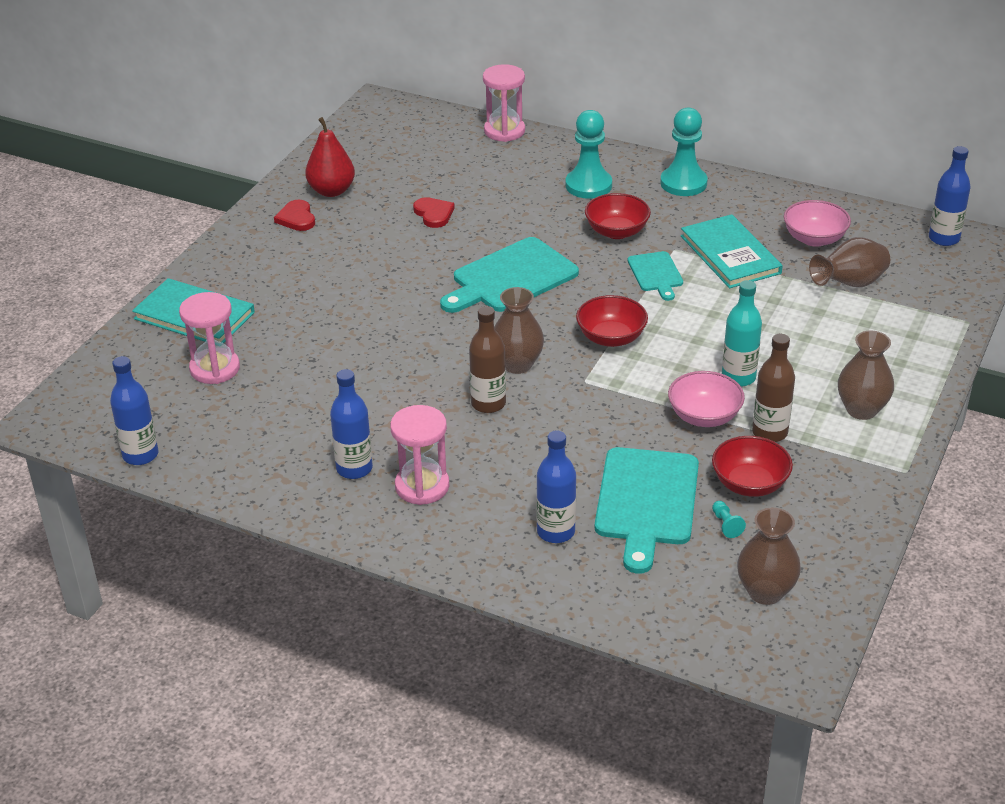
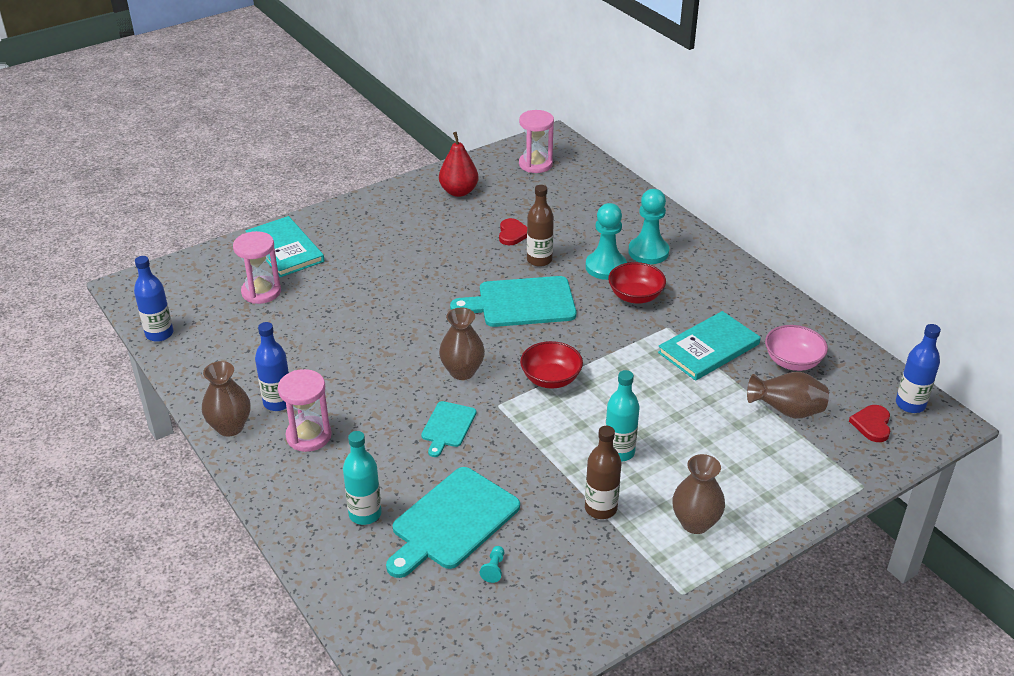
camera: 30 degrees right, 0 degrees up
red heart [274,200,315,231] -> red heart moved to [849,405,890,442]
brown bottle [469,306,506,413] -> brown bottle moved to [527,185,554,267]
pink hourglass [483,64,525,142] -> pink hourglass moved to [519,110,554,173]
blue bottle [536,430,576,543] -> turquoise bottle [343,431,382,525]
turquoise cutting board [628,251,683,301] -> turquoise cutting board moved to [421,401,476,457]
turquoise pawn [660,108,708,196] -> turquoise pawn moved to [585,203,627,280]
pink bowl [668,371,745,427] -> none
turquoise book [681,214,783,288] -> turquoise book turned 45 degrees clockwise [658,311,761,381]
red bowl [712,436,793,497] -> none
brown vase [737,508,801,605] -> brown vase moved to [202,361,251,437]

